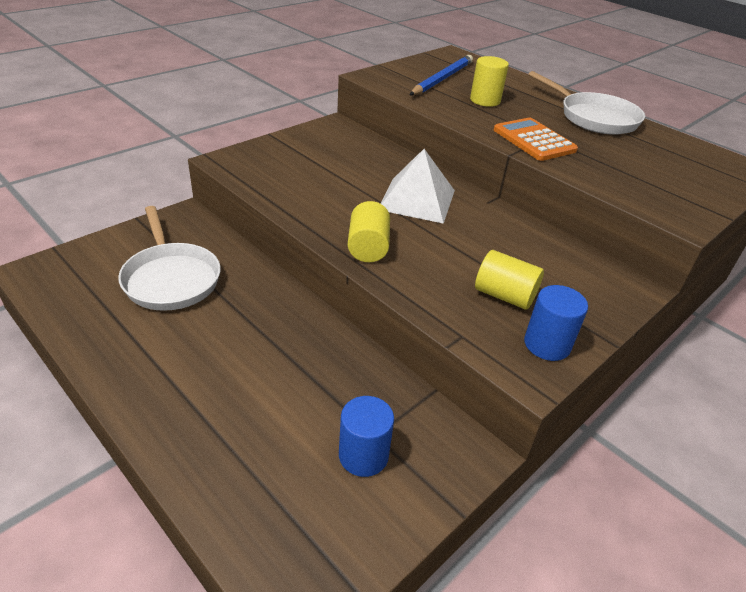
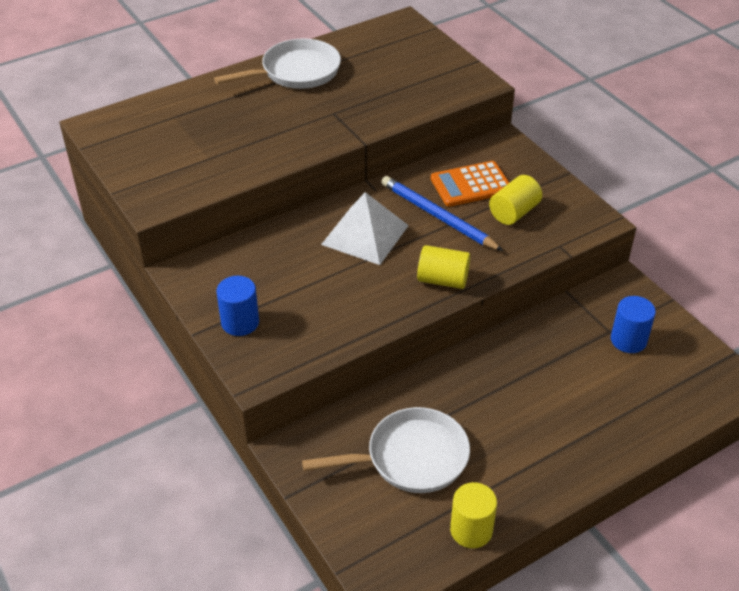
camera: 75 degrees left, 5 degrees up
blue pencil [410,55,473,95] -> blue pencil moved to [381,176,503,251]
yellow cylinder [470,56,509,107] -> yellow cylinder moved to [450,482,497,548]
orange calculator [494,118,578,161] -> orange calculator moved to [431,161,509,207]
blue cylinder [524,285,588,361] -> blue cylinder moved to [216,276,259,336]

